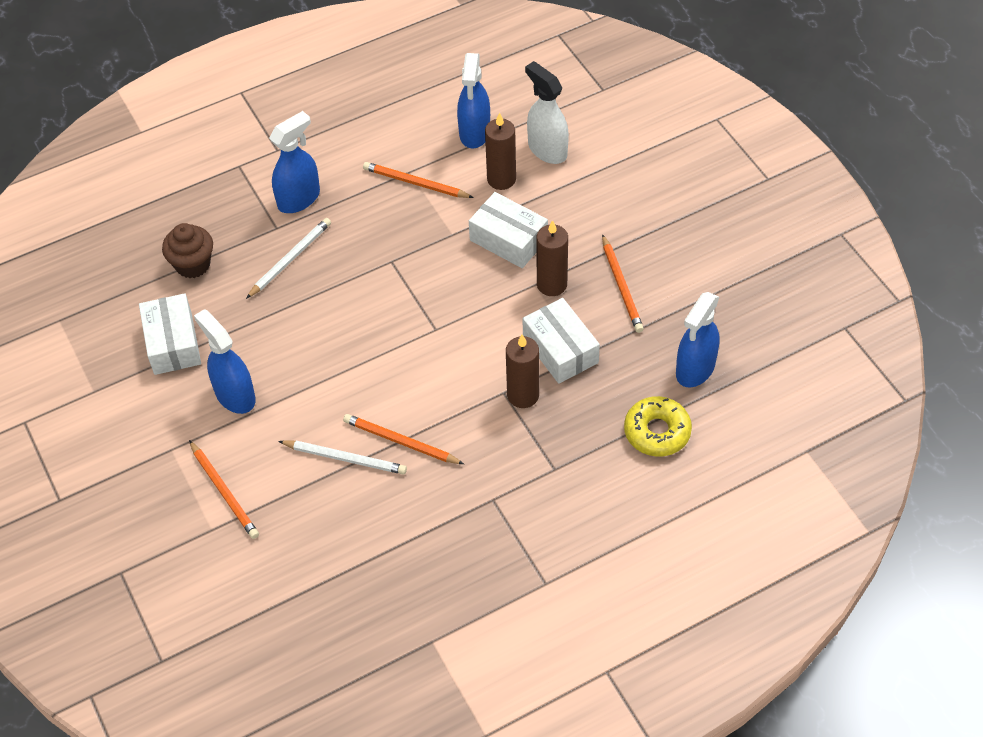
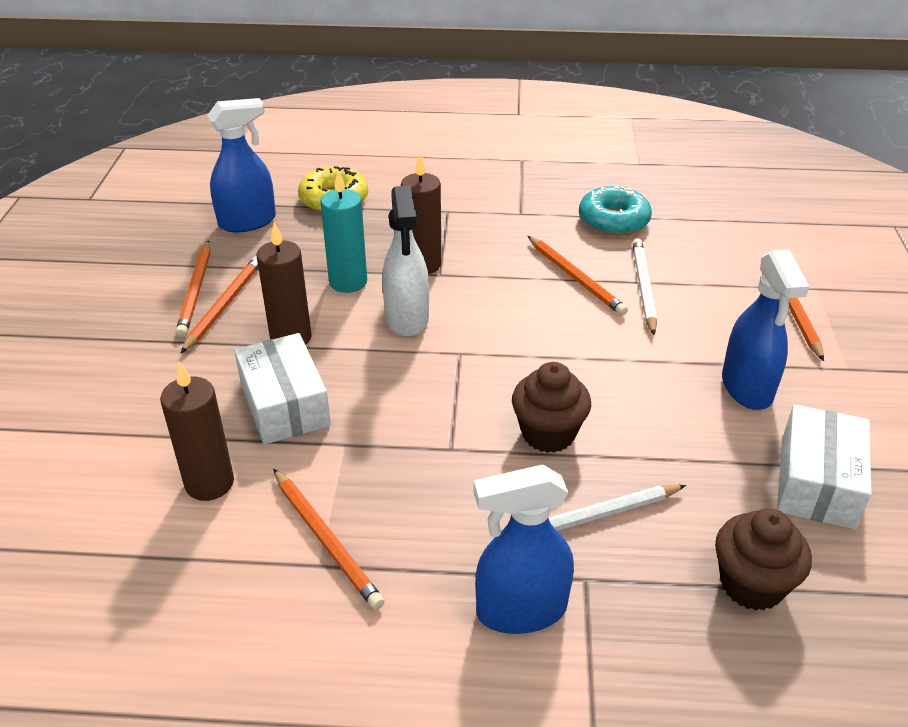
camera: 150 degrees left, 15 degrees down
white pencil [278,440,407,475] -> white pencil turned 45 degrees clockwise [632,238,657,335]
blue spray bottle [457,53,490,148] -> none
white box [523,298,600,384] -> turquoise candle [320,170,367,293]
white spray bottle [525,61,569,164] -> white spray bottle moved to [382,185,429,337]
none -> orange pencil [175,240,210,337]
none -> brown cupcake [512,362,591,453]
none -> turquoise donut [579,185,652,235]

